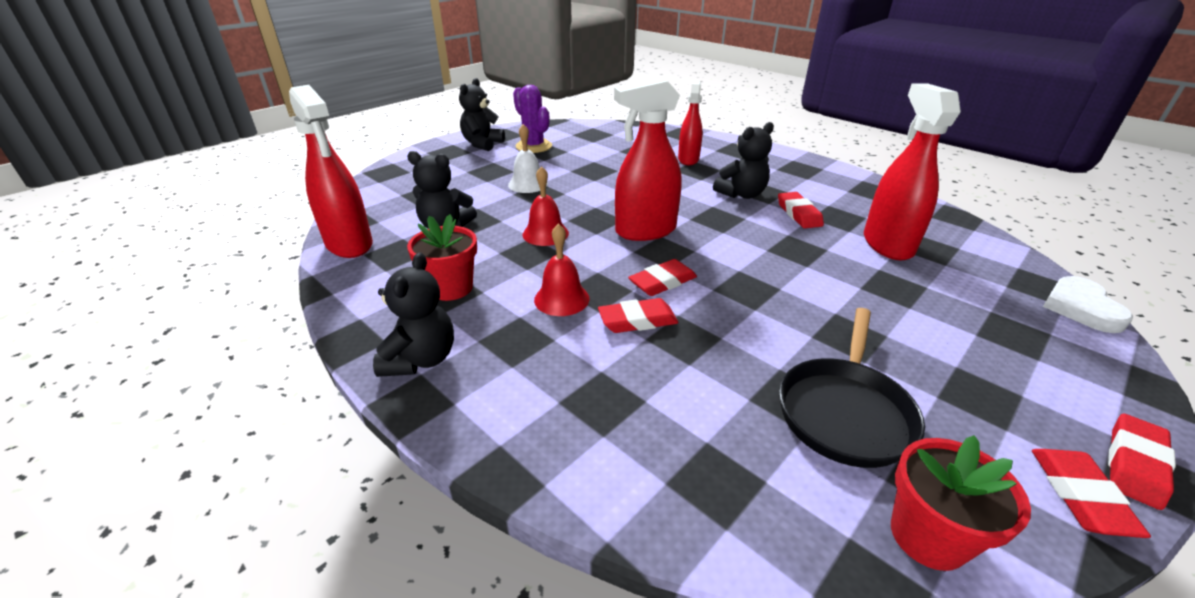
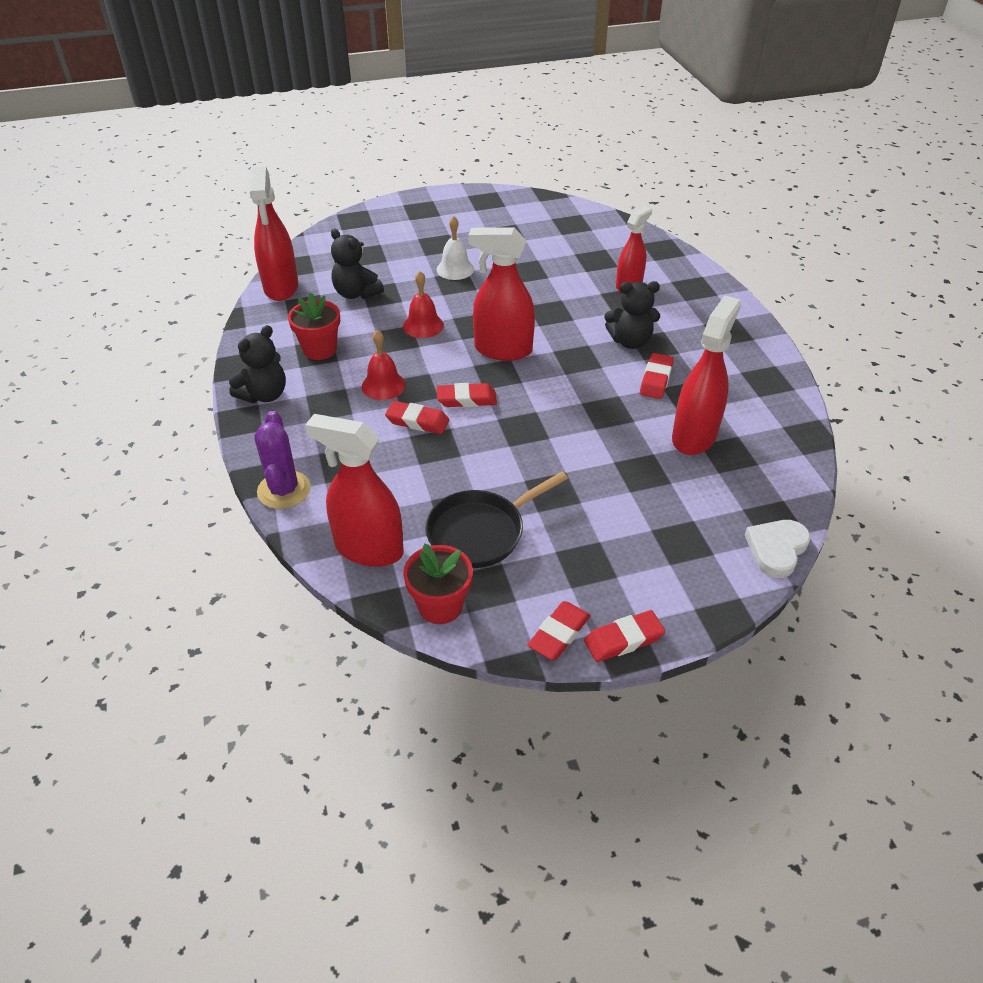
camera: 30 degrees right, 10 degrees up
black teddy bear [459,78,505,151] -> none
purple cactus [513,85,552,153] -> purple cactus moved to [254,411,311,509]
none -> red spray bottle [305,414,404,567]

